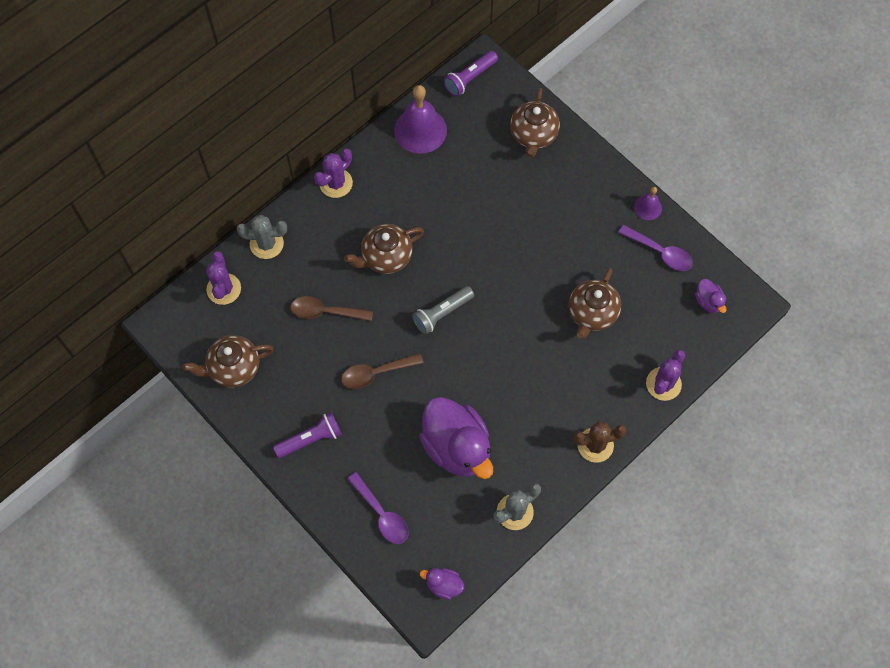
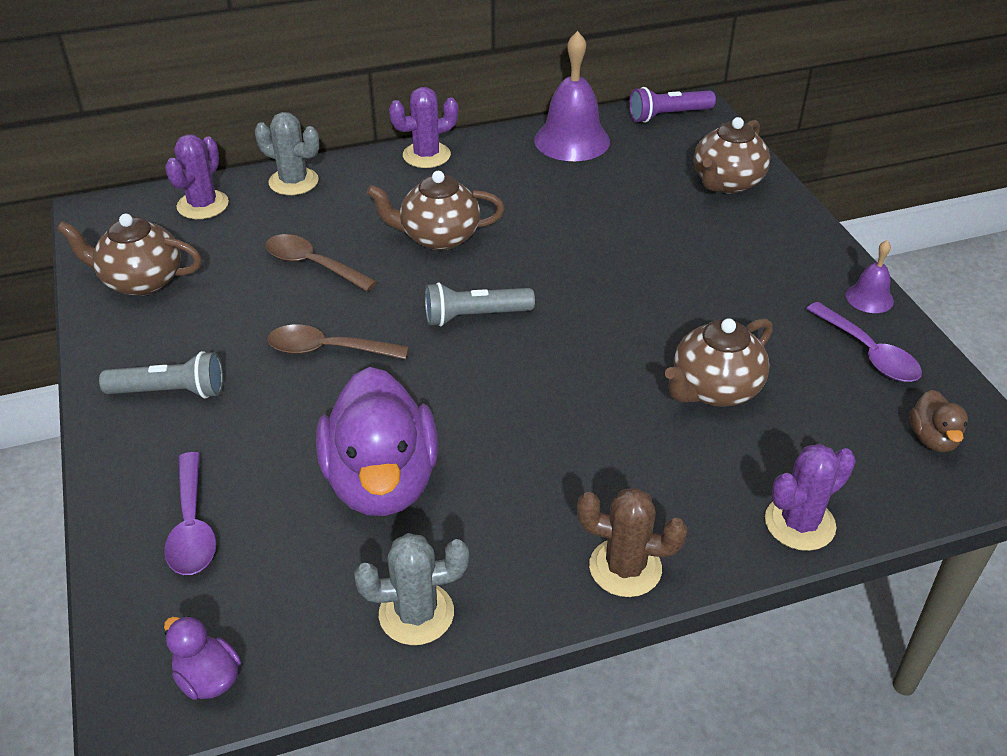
camera: 25 degrees right, 25 degrees down
purple flashlight [273,412,342,458] -> grey flashlight [99,351,223,398]
purple duck [695,279,727,313] -> brown duck [909,390,968,452]

